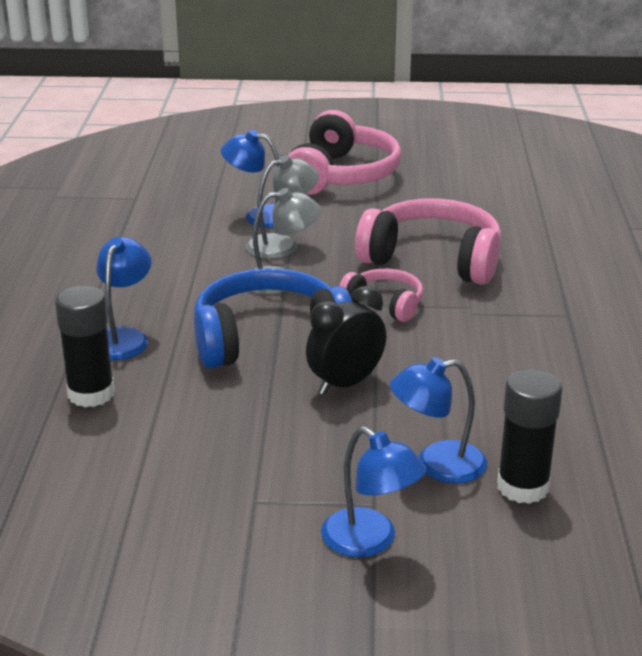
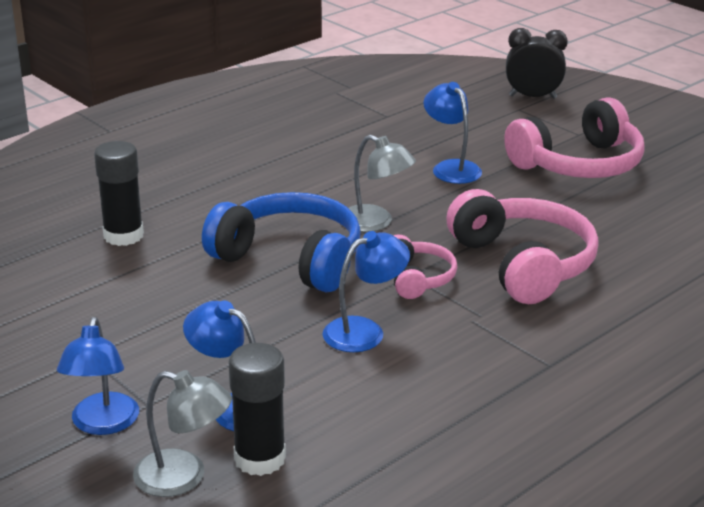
camera: 45 degrees right, 0 degrees up
blue lamp [96,237,151,360] -> blue lamp moved to [323,231,410,352]
grey lamp [246,155,319,259] -> grey lamp moved to [133,370,232,497]
black clock [306,286,386,395] -> black clock moved to [506,28,568,99]

